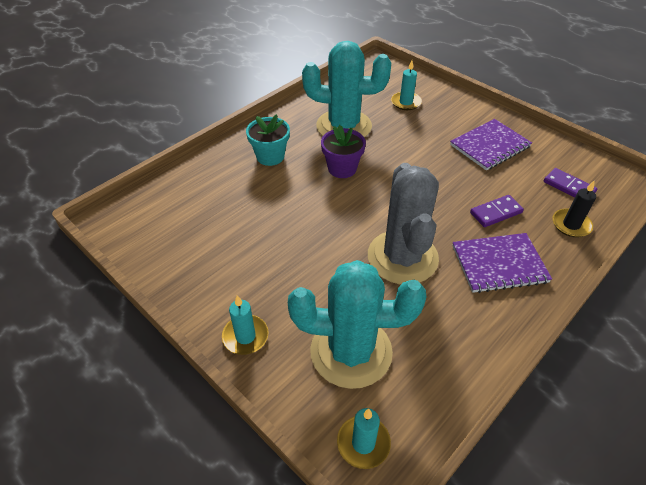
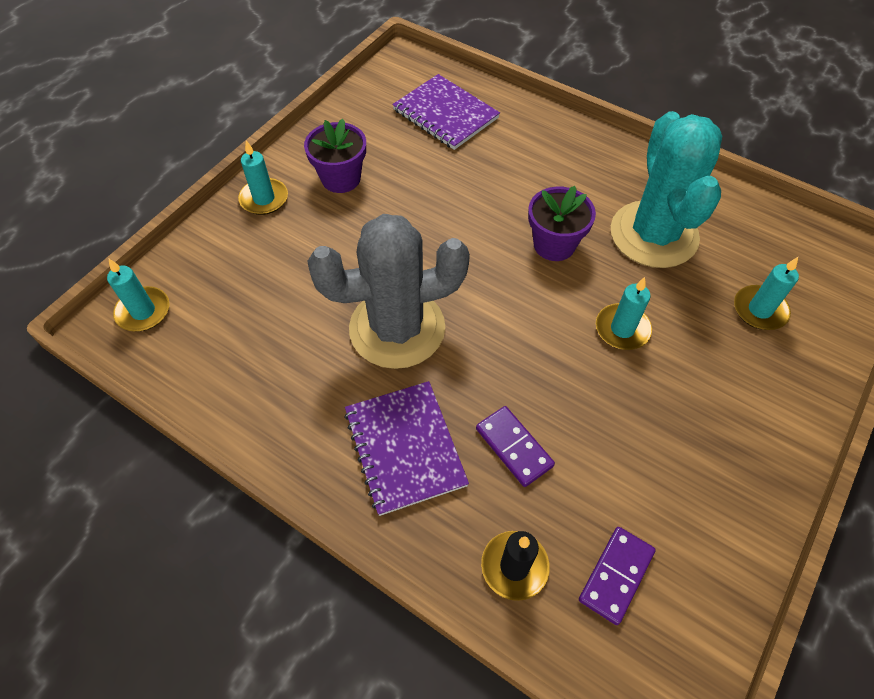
camera: 80 degrees right, 10 degrees up
turquoise flower pot [246,114,290,166] -> none
turquoise cactus [288,260,426,389] -> none
purple notebook [450,119,532,171] -> purple notebook moved to [392,74,500,150]
none -> purple flower pot [304,119,366,193]
none -> turquoise candle [596,277,652,350]

